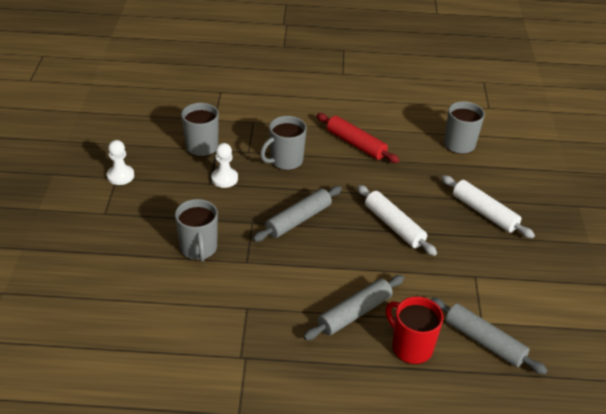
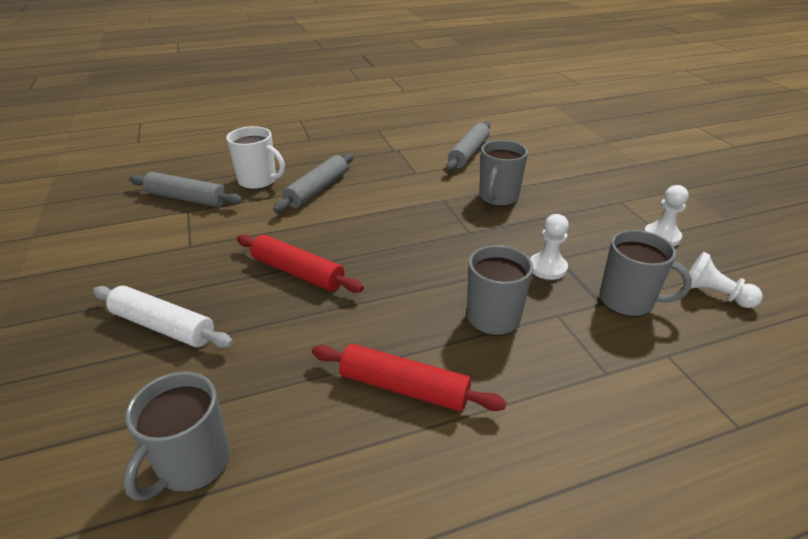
camera: 160 degrees right, 5 degrees down
grey mug [175,199,218,262] -> grey mug turned 120 degrees counterclockwise [479,140,528,207]
grey rolling pin [253,186,342,242] -> grey rolling pin moved to [446,122,490,171]
white rolling pin [357,185,437,256] -> red rolling pin [237,234,364,293]
red mug [386,296,444,364] -> white mug [226,126,285,190]
none -> white pawn [682,252,763,308]

